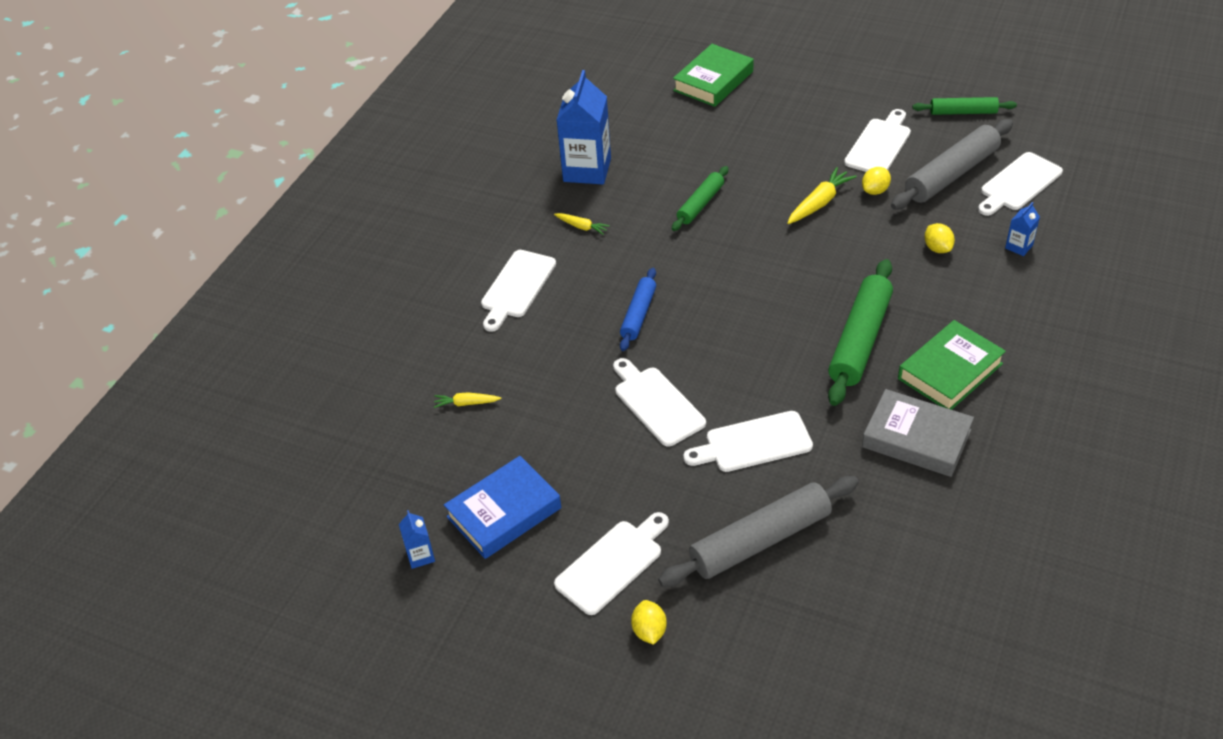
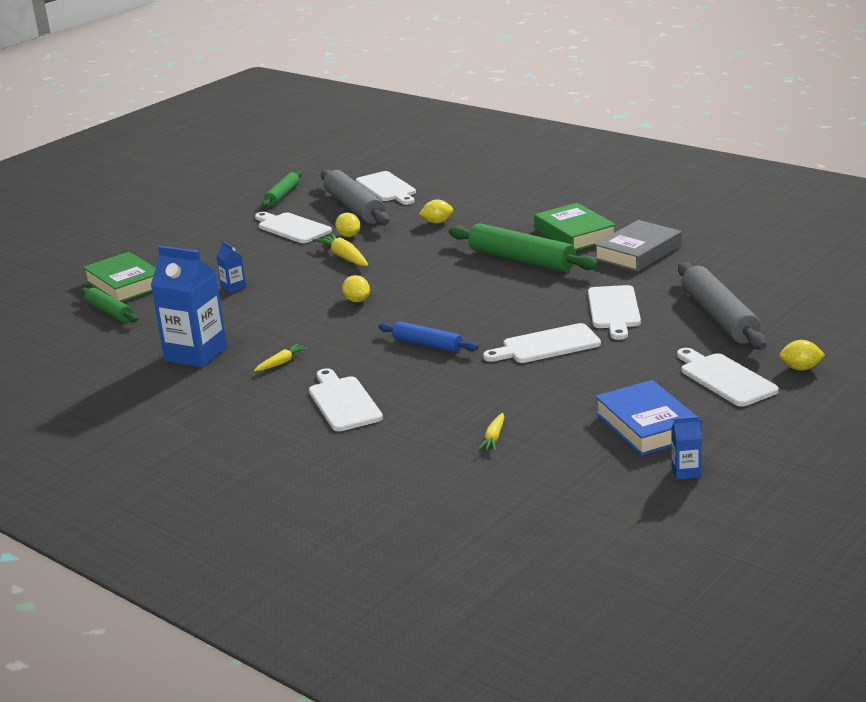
camera: 75 degrees left, 20 degrees down
white cutting board [481,250,556,332] -> white cutting board turned 150 degrees counterclockwise [309,368,383,431]
green rolling pin [672,166,729,231] -> green rolling pin moved to [80,287,138,322]
blue carton [1005,202,1040,256] -> blue carton moved to [216,241,246,293]
none -> yellow lemon [342,275,370,302]

